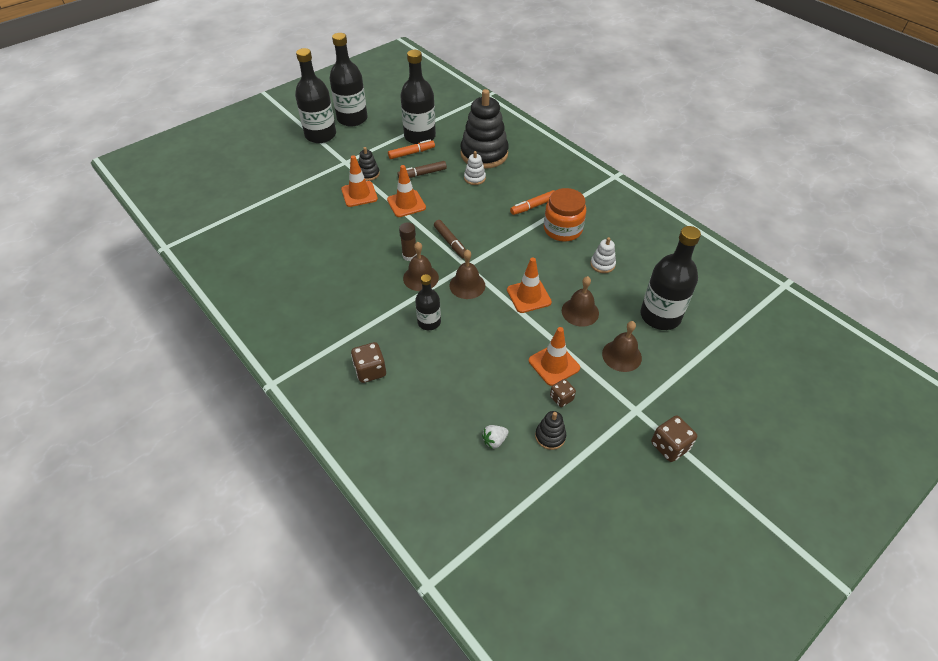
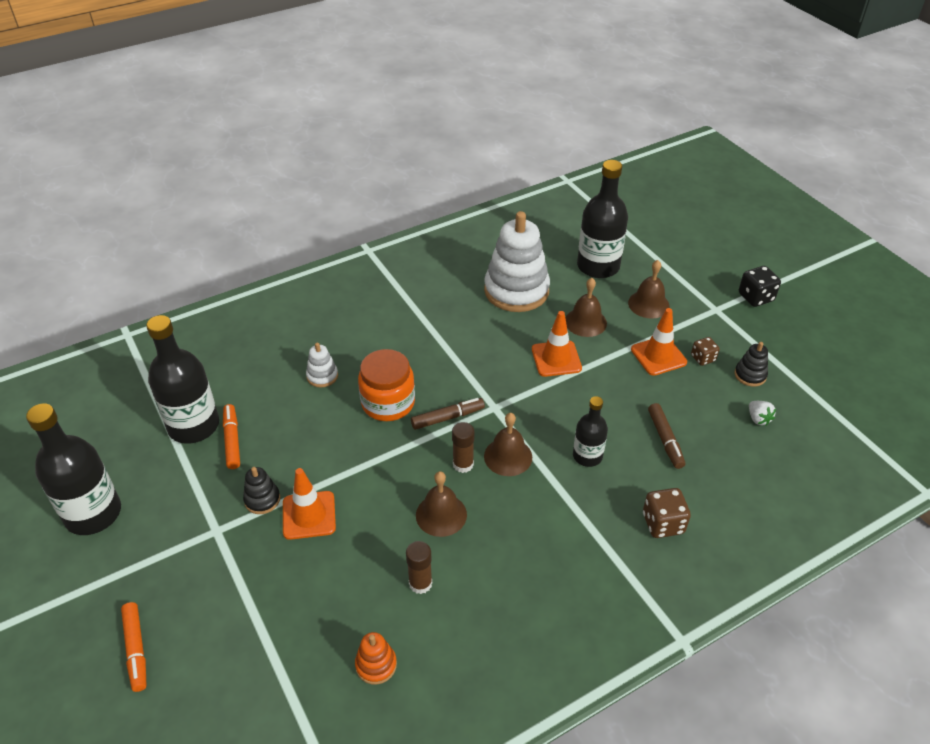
camera: 80 degrees left, 5 degrees down
black bottle [295,48,336,143] -> none
orange traffic cone [387,165,426,217] -> none
brown marker [397,161,447,178] -> brown marker moved to [648,403,685,469]
brown bell [450,250,485,299] -> brown bell moved to [416,471,467,537]
black stacking toy [460,89,509,169] -> none
orange marker [510,190,555,215] -> orange marker moved to [121,602,147,692]
orange jar [544,188,586,242] -> orange jar moved to [358,349,415,421]
white stacking toy [590,237,616,273] -> white stacking toy [484,211,550,312], size x2.28
brown dice [651,415,697,462] -> black dice [739,266,781,307]
none -> orange stacking toy [355,632,397,685]
none -> brown glue stick [406,541,432,594]

